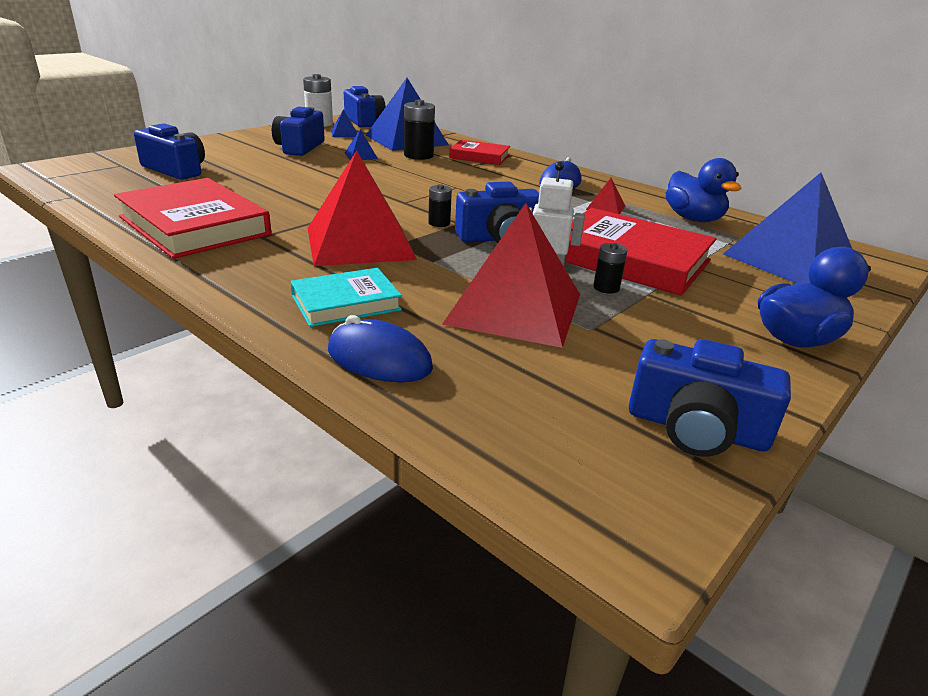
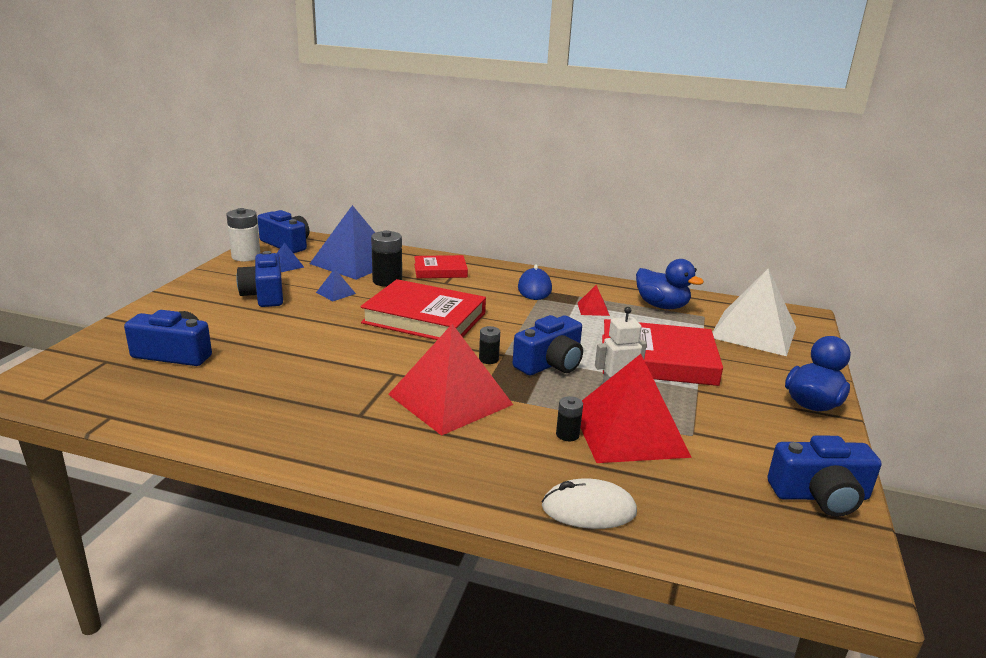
camera: 25 degrees left, 5 degrees down
red book [114,178,271,259] -> red book moved to [360,279,486,340]
turquoise book [290,268,402,327] -> none
blue mouse [328,315,433,383] -> white mouse [542,479,637,529]
black battery [593,243,628,294] -> black battery moved to [556,396,583,441]
blue pyramid [723,173,852,284] -> white pyramid [712,269,796,356]

